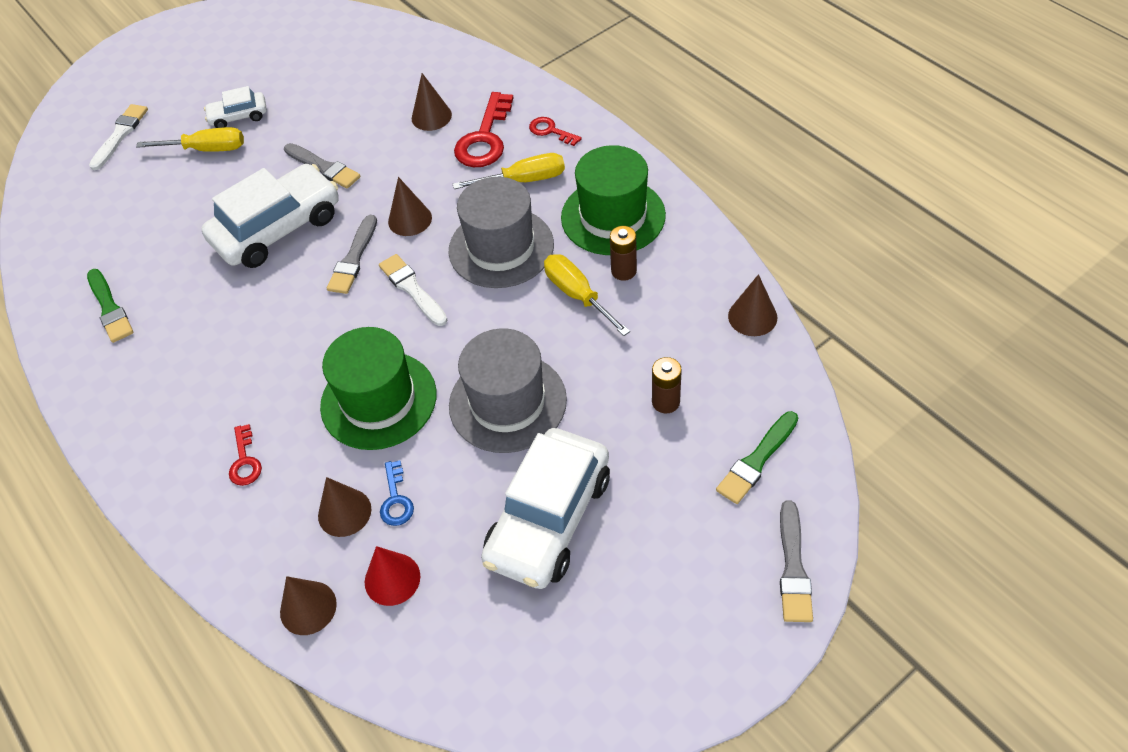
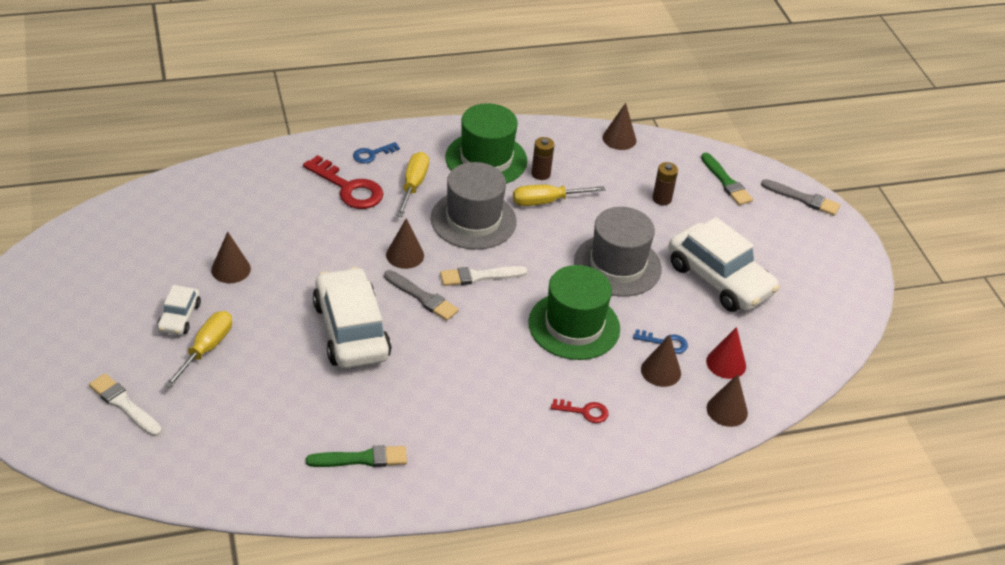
camera: 75 degrees left, 10 degrees down
grey brush [284,143,361,189] -> none
brown cone [412,73,452,131] -> brown cone moved to [211,231,251,283]
red key [529,117,582,146] -> blue key [353,142,400,163]

